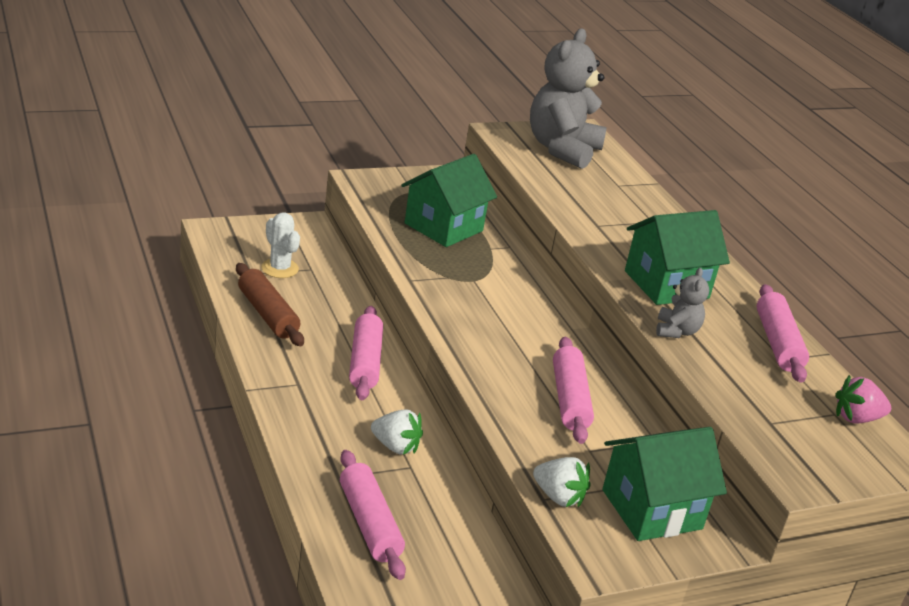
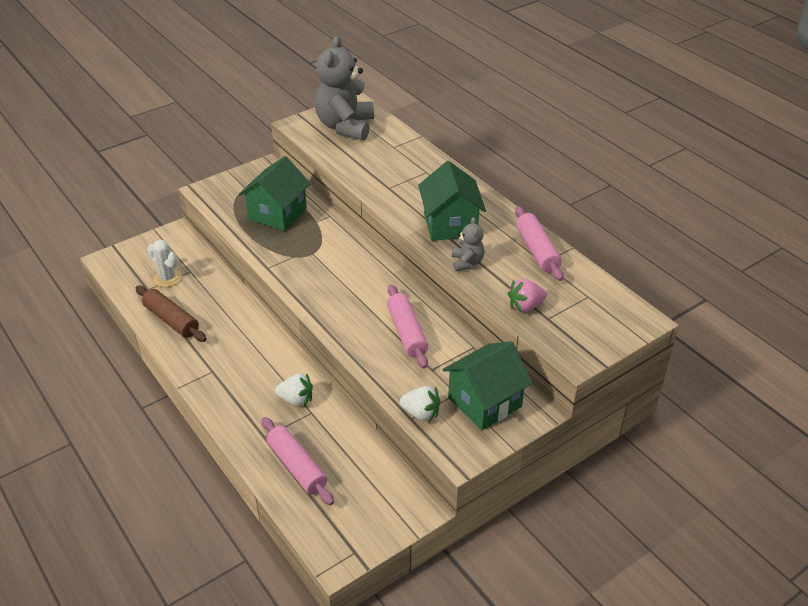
camera: 10 degrees left, 10 degrees up
pink rolling pin [349,306,383,400] -> none
green house [625,210,730,305] -> green house turned 60 degrees counterclockwise [418,161,486,241]
pink strawberry [836,375,891,424] -> pink strawberry moved to [508,279,547,313]

